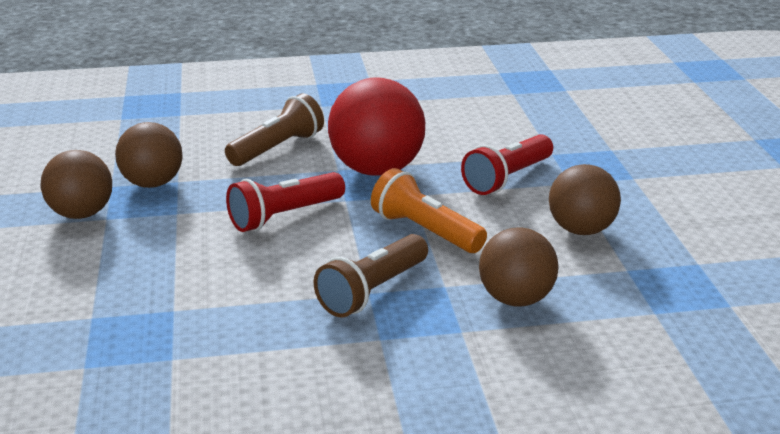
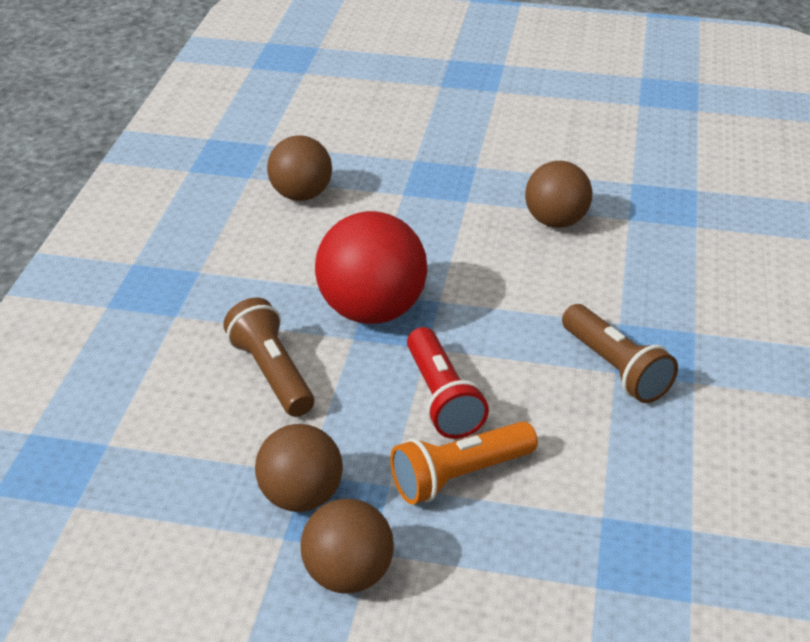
camera: 70 degrees left, 10 degrees up
orange flashlight [371,168,487,253] -> orange flashlight moved to [390,421,538,504]
red flashlight [461,134,553,195] -> none
brown ball [479,227,559,307] -> brown ball moved to [267,135,332,201]

